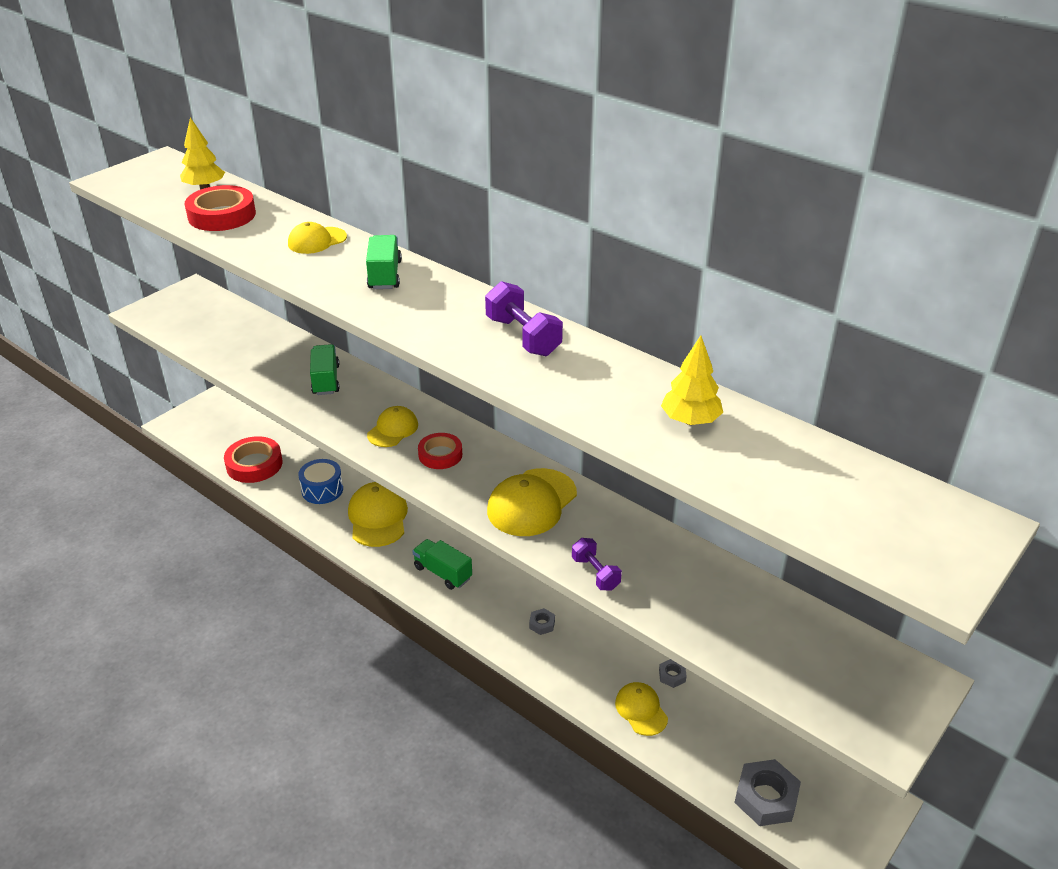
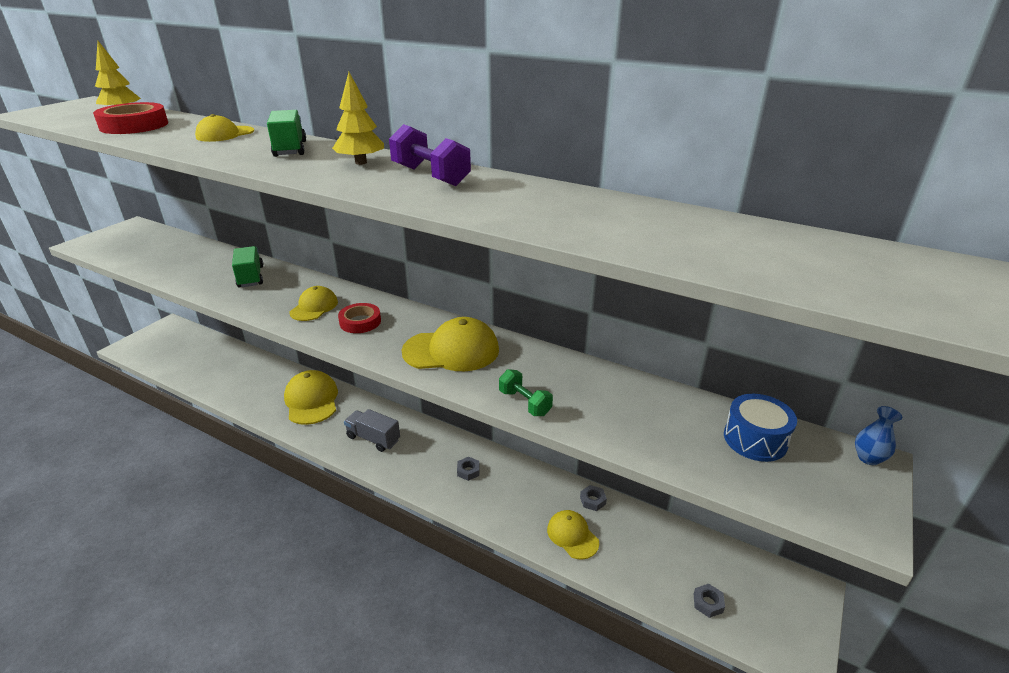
camera: 10 degrees left, 5 degrees down
red tape [224,436,283,483] -> none
blue drum [298,459,343,504] -> blue drum moved to [724,394,797,462]
green truck [412,539,472,590] -> grey truck [344,409,400,452]
yellow cap [487,468,577,536] -> yellow cap turned 120 degrees counterclockwise [402,317,499,371]
purple dumbbell [572,538,622,591] -> green dumbbell [499,369,553,416]
yellow tree [661,335,723,425] -> yellow tree moved to [332,72,384,165]
grey nut [734,759,801,826] -> grey nut [694,584,725,618], size x0.50
none -> blue vase [855,406,902,465]

